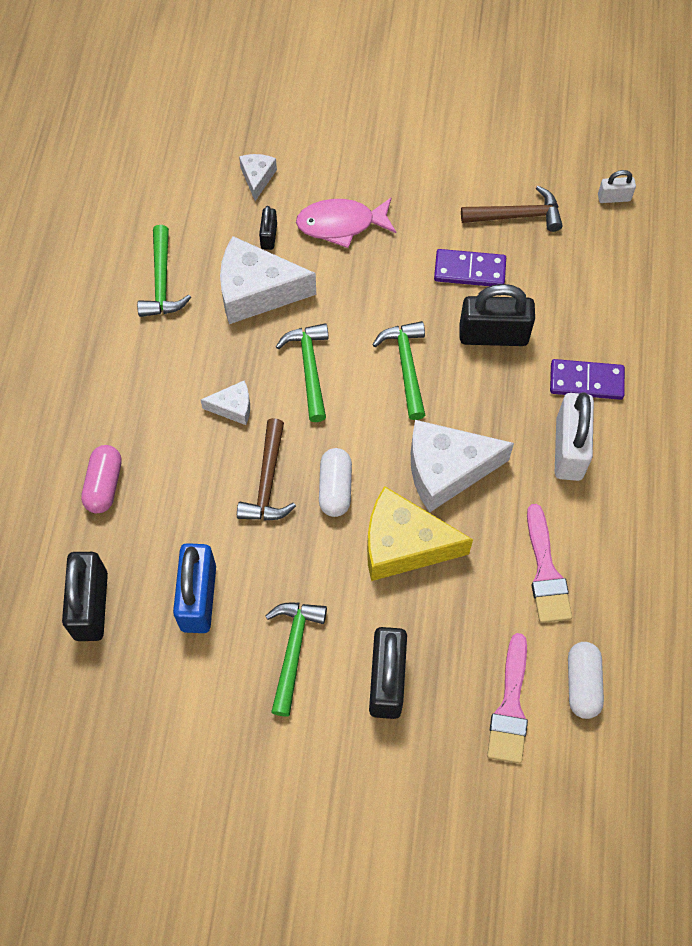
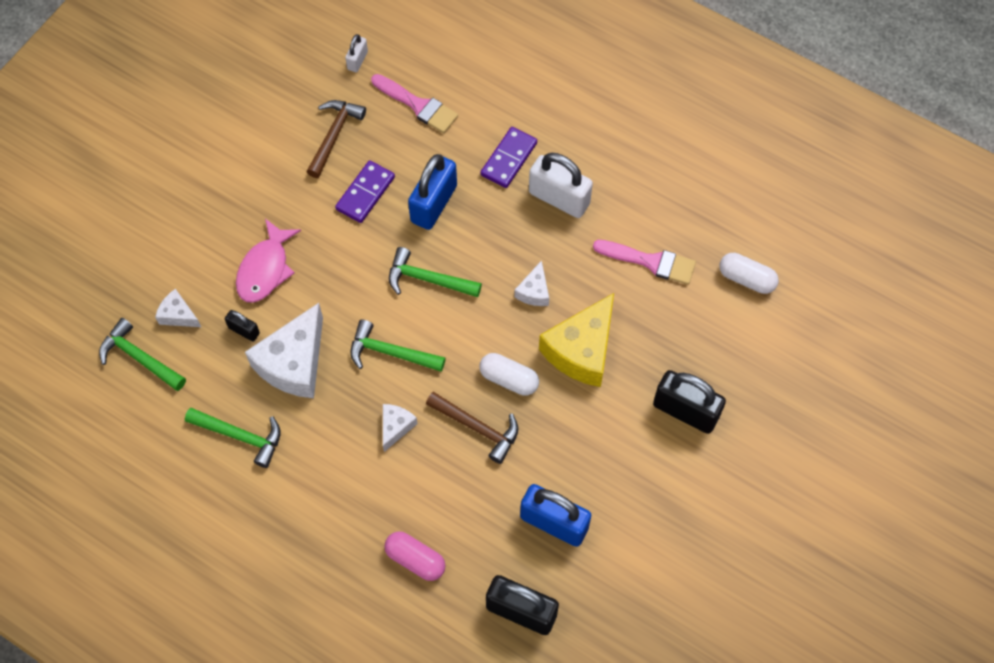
camera: 65 degrees left, 0 degrees up
green hammer [265,603,327,717] -> green hammer moved to [99,318,186,391]
white cheese [411,420,514,513] -> white cheese [514,260,549,306], size x0.49
black padlock [459,284,535,346] -> blue padlock [408,154,457,230]
pink brush [487,633,528,764] -> pink brush moved to [371,74,458,133]

